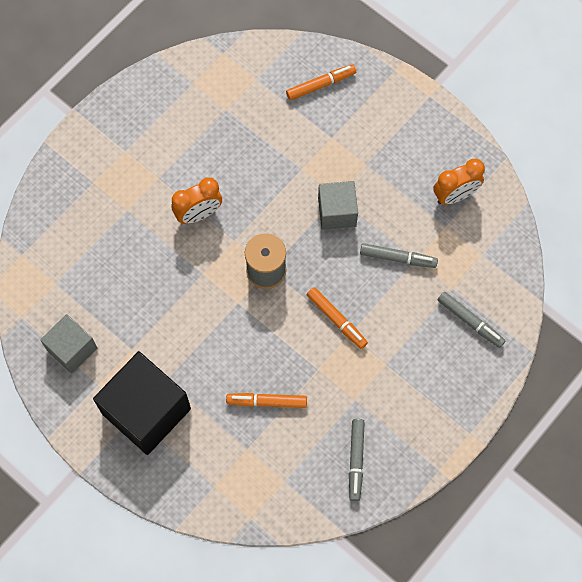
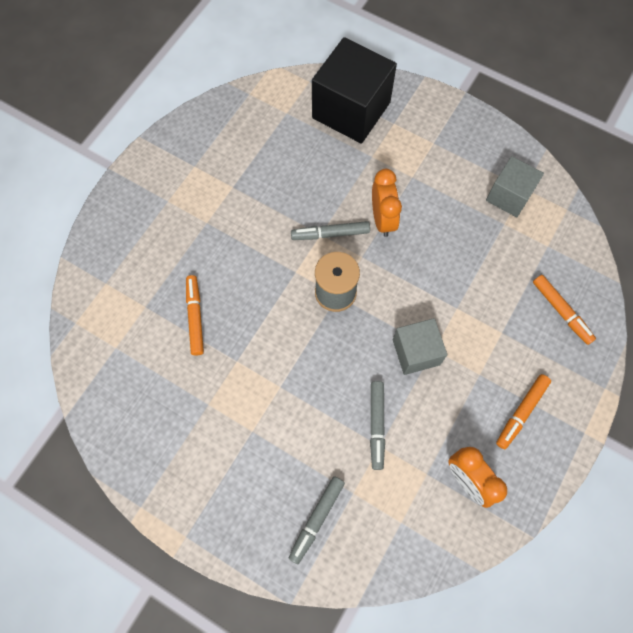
camera: 80 degrees right, 0 degrees up
grey cube [40,314,97,374] -> grey cube moved to [486,156,544,217]
black cube [93,351,191,455] -> black cube moved to [312,37,397,144]
orange clock [172,178,222,224] -> orange clock turned 150 degrees counterclockwise [372,169,402,237]
orange marker [307,287,368,349] -> orange marker moved to [496,374,551,449]
grey marker [349,419,365,501] -> grey marker moved to [291,221,370,240]

